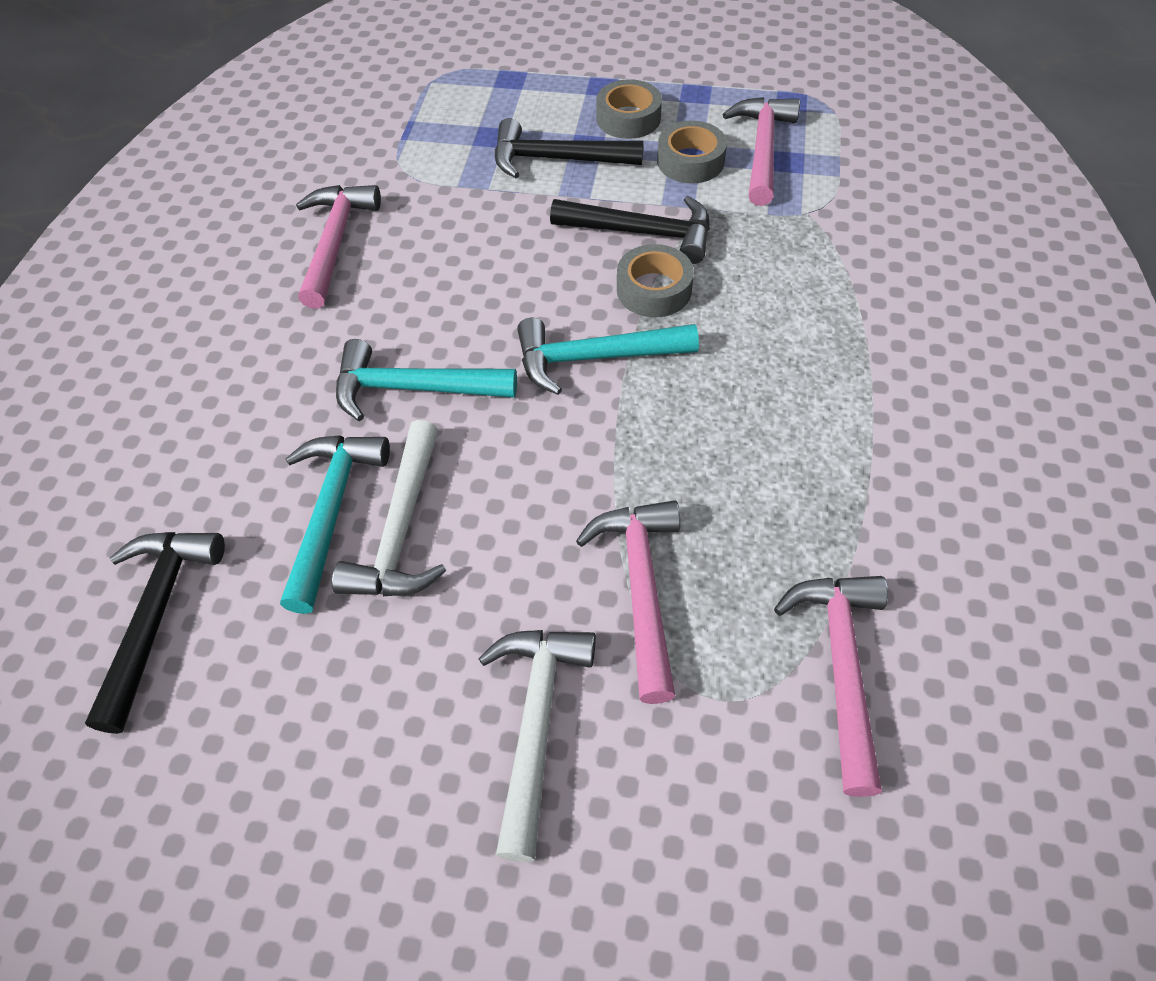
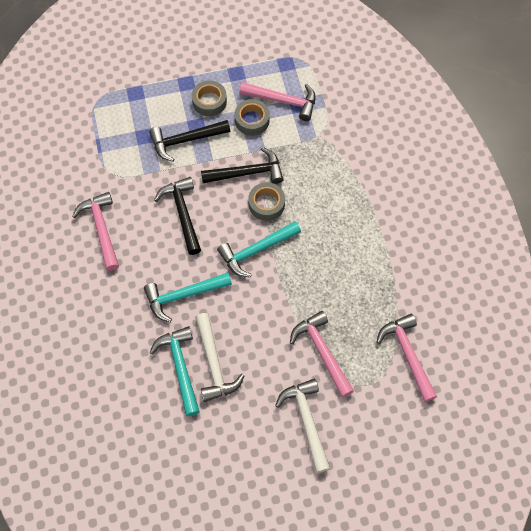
camera: 25 degrees left, 10 degrees up
black hammer [85,532,225,734] -> black hammer moved to [154,177,201,255]
pink hammer [722,97,800,206] -> pink hammer turned 120 degrees clockwise [239,82,316,121]

